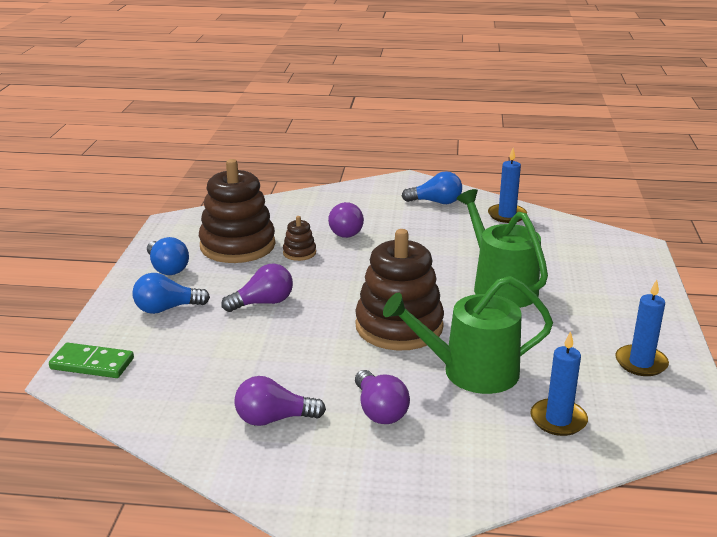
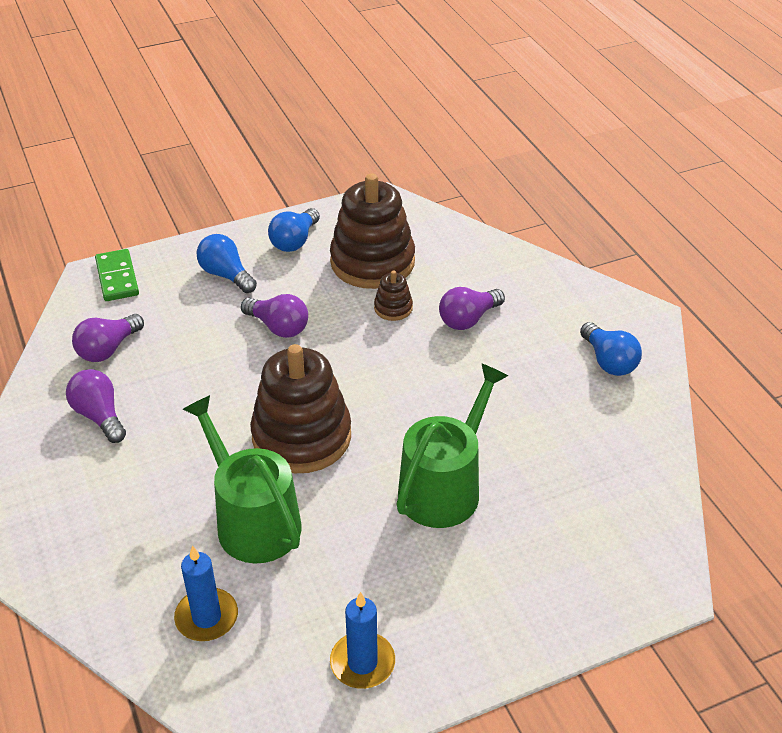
camera: 60 degrees right, 15 degrees up
purple light bulb [355,370,410,424] -> purple light bulb moved to [72,314,144,362]
blue candle [488,148,527,223] -> none

